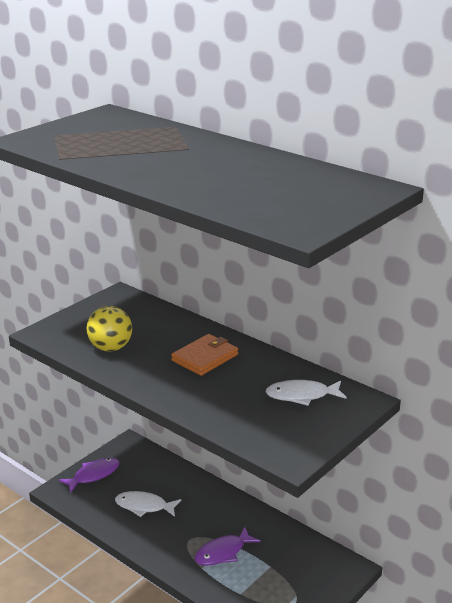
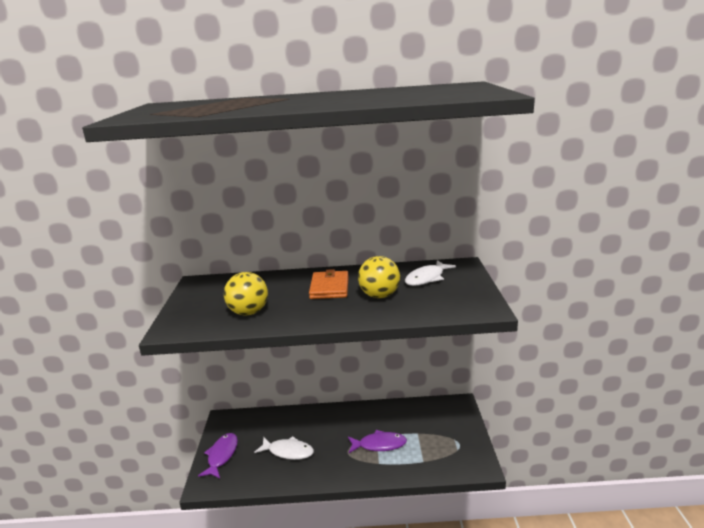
camera: 40 degrees left, 5 degrees down
white fish [115,491,181,517] -> white fish turned 135 degrees counterclockwise [254,436,314,460]
purple fish [194,527,260,566] -> purple fish turned 105 degrees counterclockwise [348,430,407,453]
none -> yellow ball [358,256,400,298]

